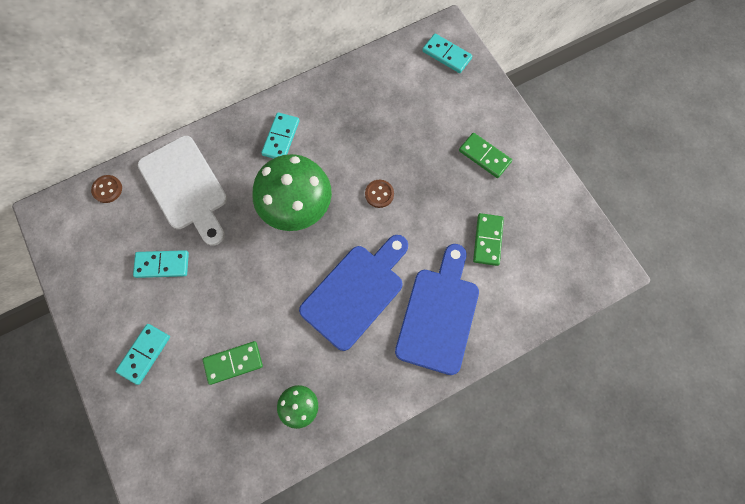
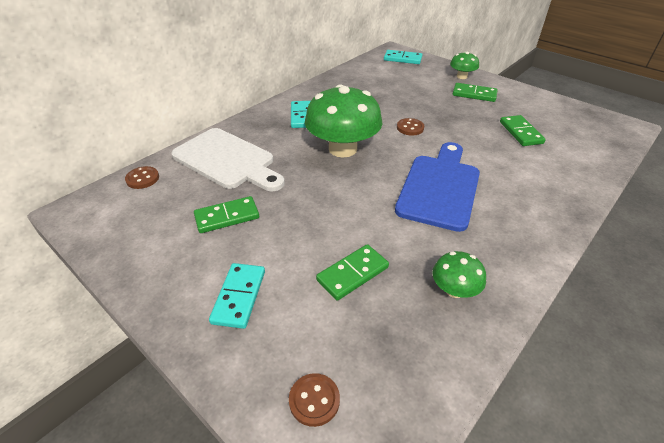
camera: 20 degrees left, 30 degrees down
turquoise domino [133,250,189,278] -> green domino [194,196,259,233]
blue cutting board [395,244,479,375] -> none
none -> brown button [289,373,340,427]
none -> green mushroom [450,52,479,79]

